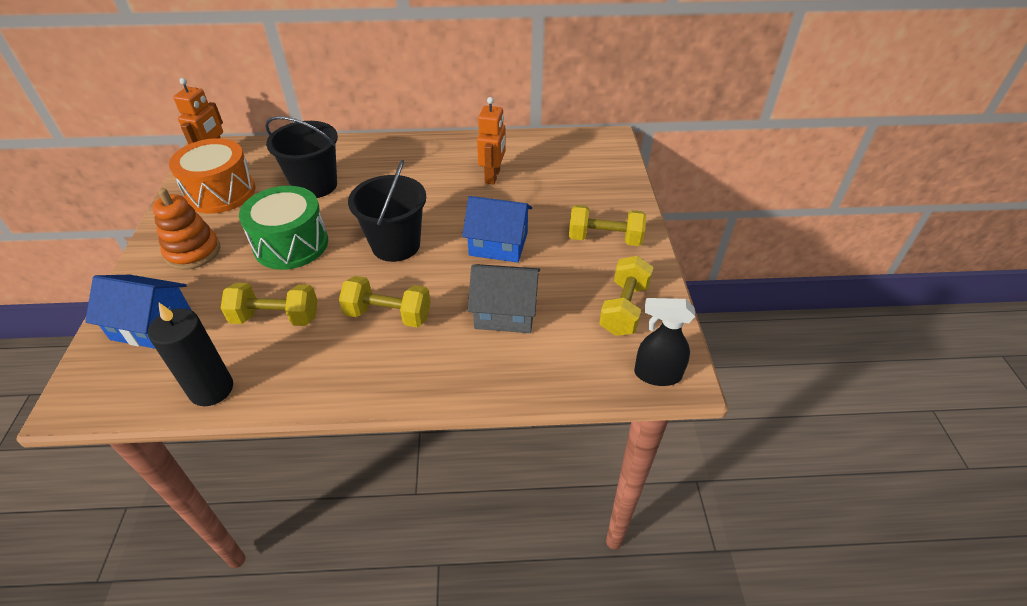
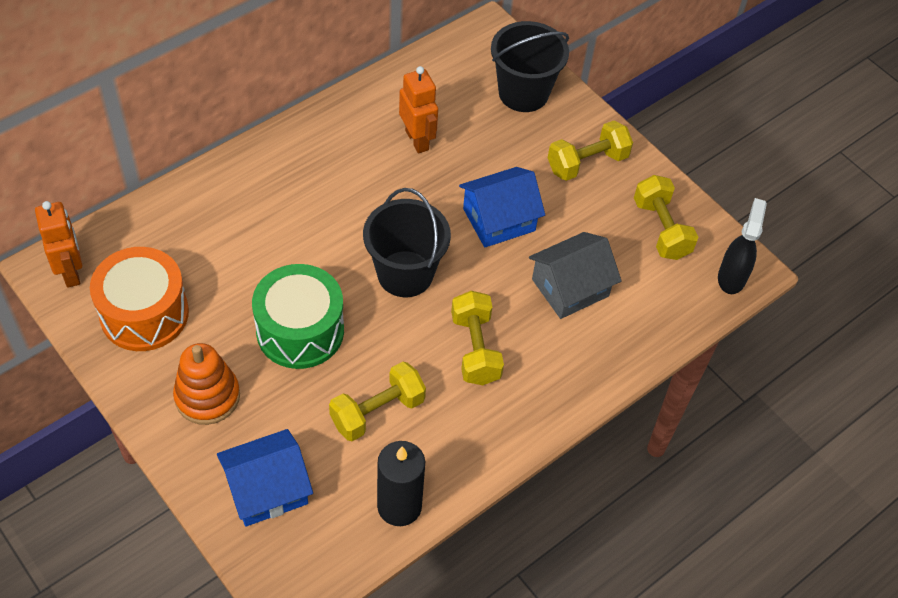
camera: 40 degrees left, 10 degrees up
black bucket [265,116,338,198] -> black bucket moved to [491,21,569,112]
yellow dumbbell [339,276,431,327] -> yellow dumbbell turned 75 degrees counterclockwise [451,291,504,385]
black spray bottle [634,298,695,386] -> black spray bottle turned 135 degrees clockwise [718,198,767,294]

